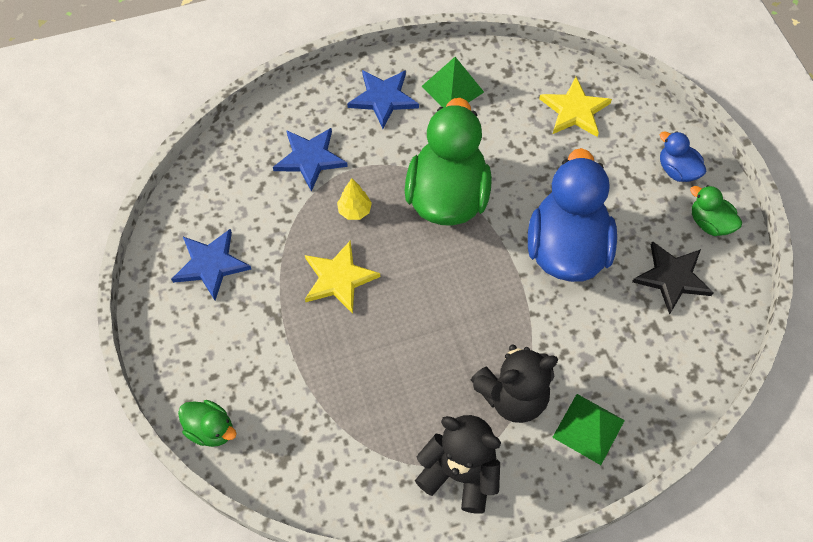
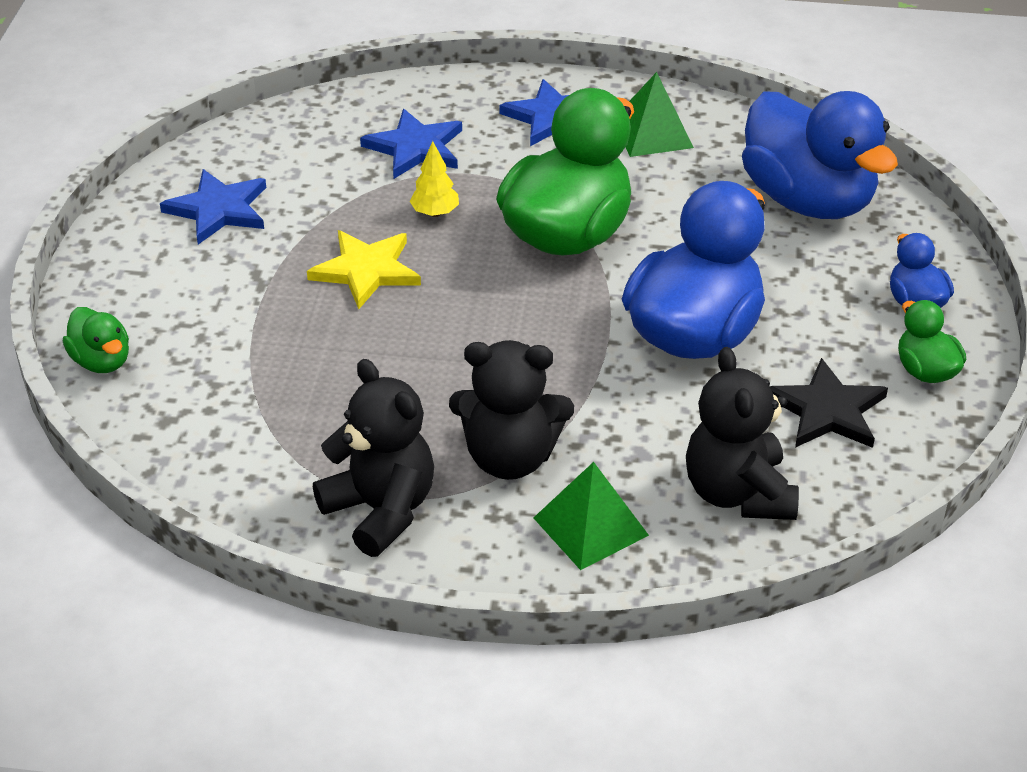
camera: 25 degrees right, 20 degrees down
yellow star [539,77,612,137] -> blue duck [742,91,898,219]
none -> black teddy bear [686,347,799,520]

